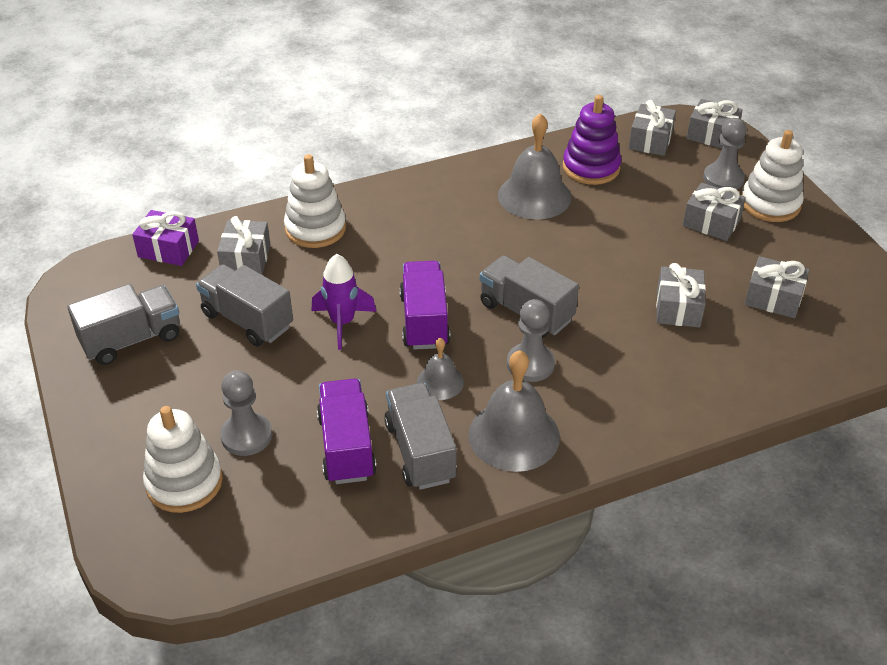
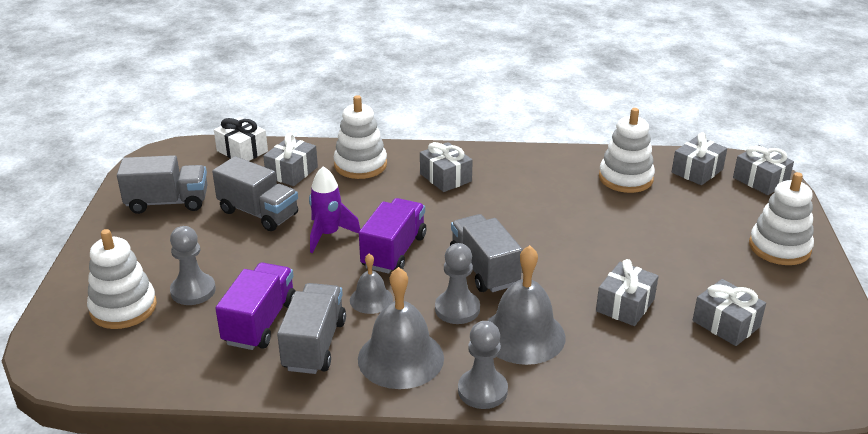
camera: 25 degrees right, 10 degrees down
purple gift [132,210,199,266] -> white gift [214,117,268,161]
grey truck [196,264,293,347] -> grey truck turned 150 degrees clockwise [212,156,298,231]
grey bell [498,113,571,220] -> grey bell moved to [487,245,565,365]
purple stacking toy [563,95,621,185] -> white stacking toy [599,108,655,193]
grey gift [683,183,746,241] -> grey gift moved to [420,142,473,192]
grey pawn [703,118,747,190] -> grey pawn moved to [458,321,508,409]

